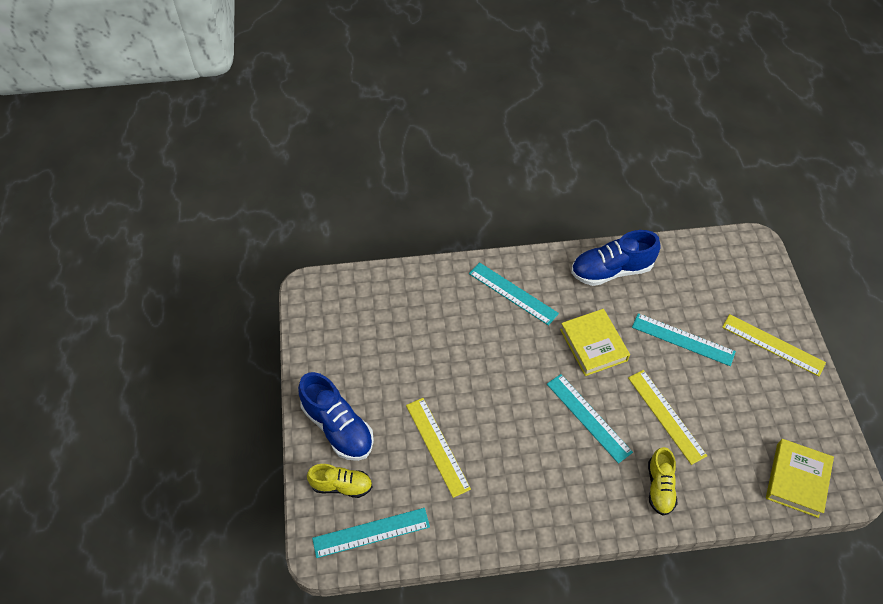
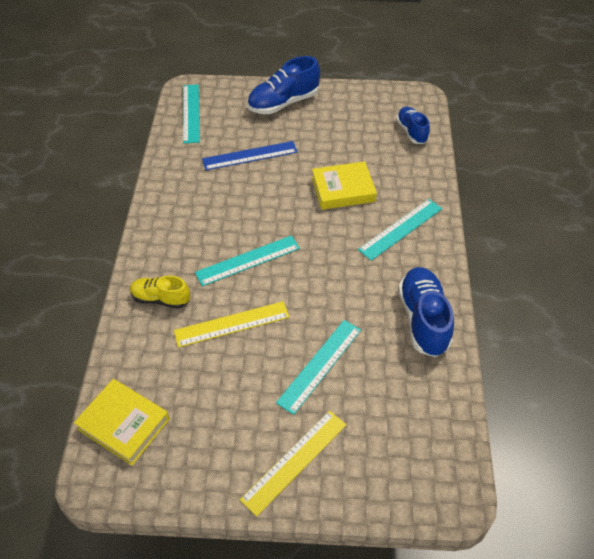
camera: 100 degrees right, 5 degrees down
yellow shoe [307,464,372,498] -> none
yellow ruler [406,398,471,498] -> blue ruler [202,141,298,170]
yellow book [560,309,630,376] -> yellow book moved to [312,161,377,210]
none -> blue shoe [396,107,430,144]

